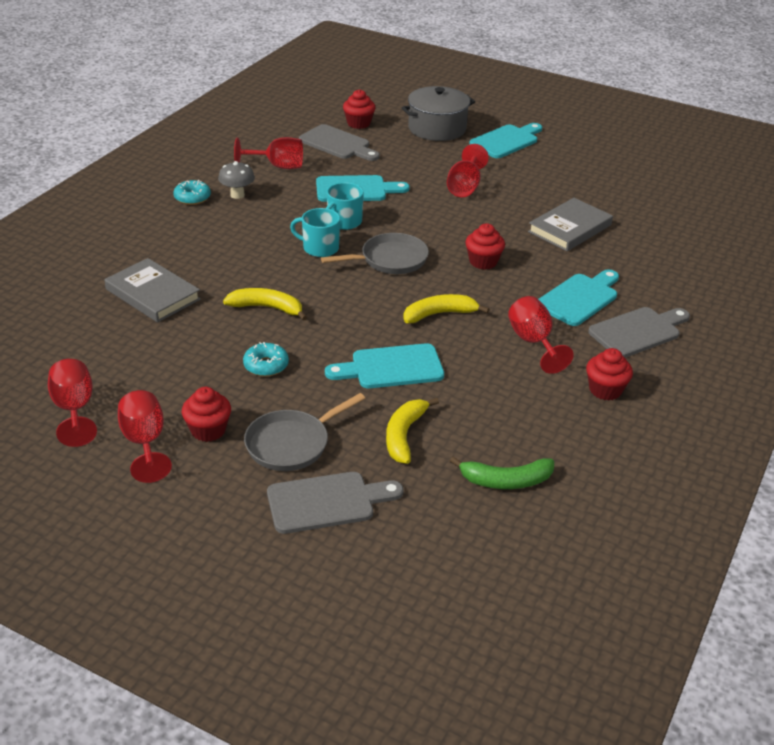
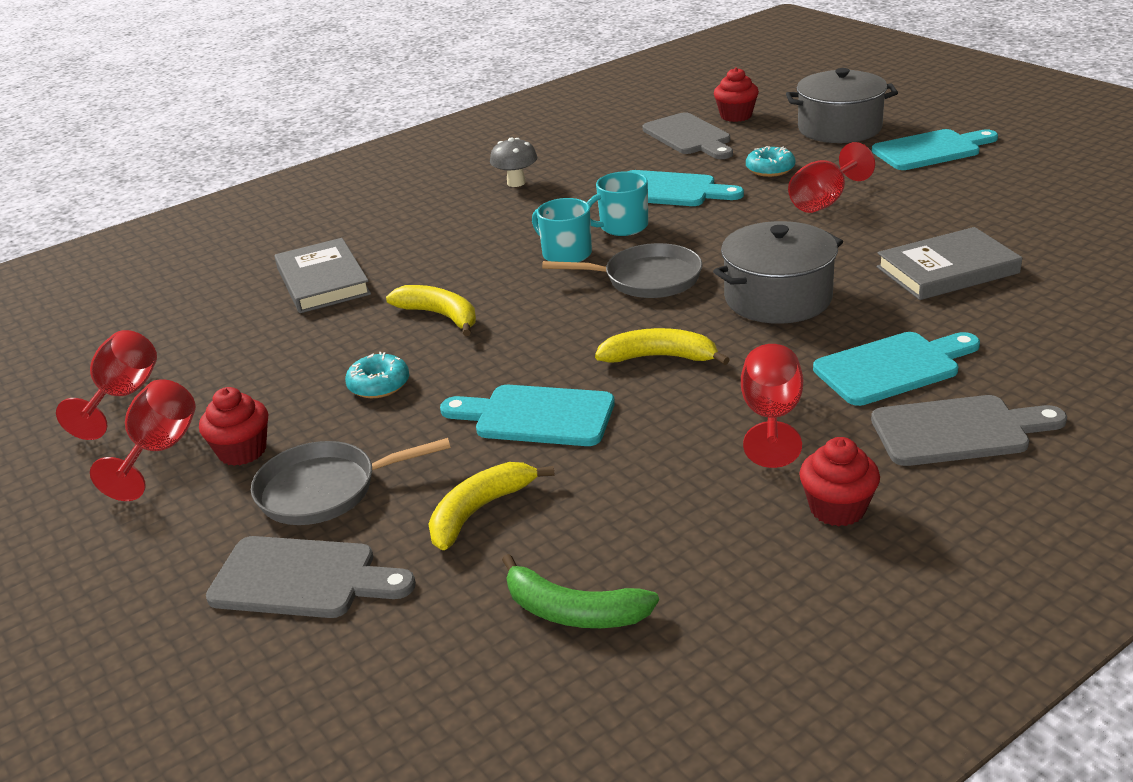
camera: 30 degrees right, 5 degrees down
turquoise donut [173,180,211,205] -> turquoise donut moved to [746,146,795,177]
red goblet [234,137,303,169] -> none
red cupcake [465,223,505,270] -> grey pot [713,221,843,324]

